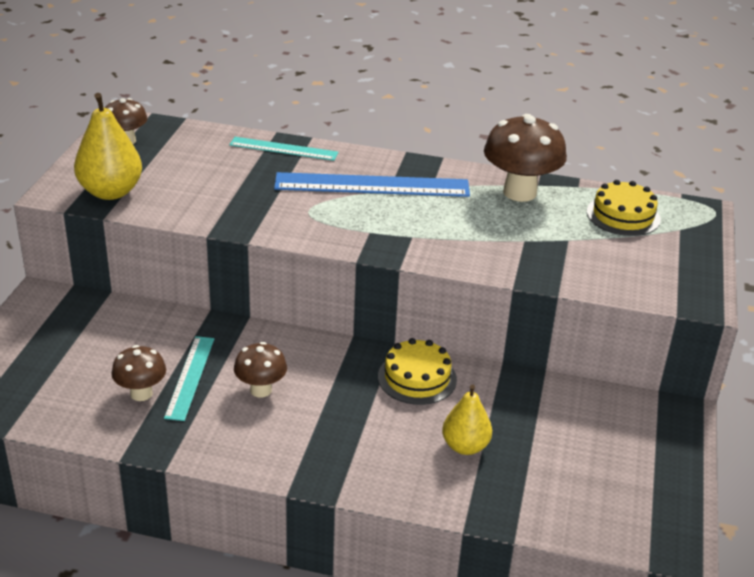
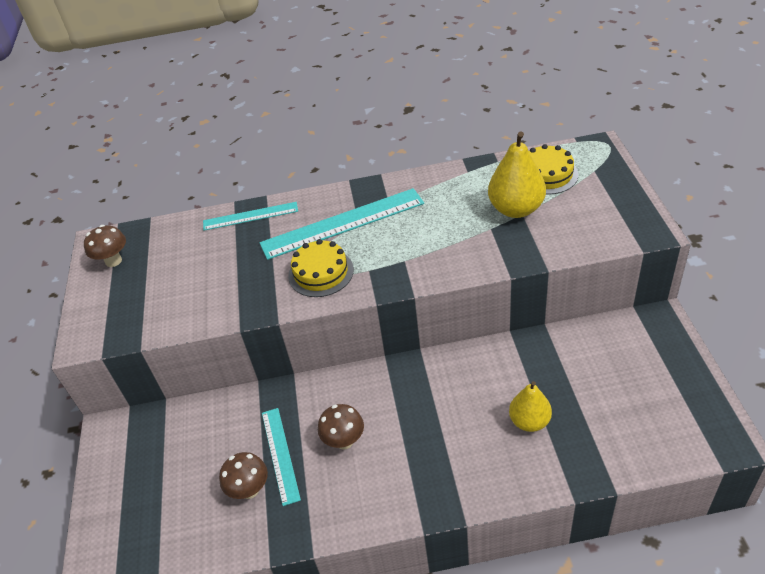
camera: 15 degrees left, 10 degrees up
yellow pear [74,93,142,200] -> yellow pear moved to [488,131,546,218]
blue ruler [274,172,470,197] -> turquoise ruler [260,188,424,260]
yellow cake [378,338,457,405] -> yellow cake moved to [288,239,354,297]
brown mushroom [484,114,567,202] -> none

